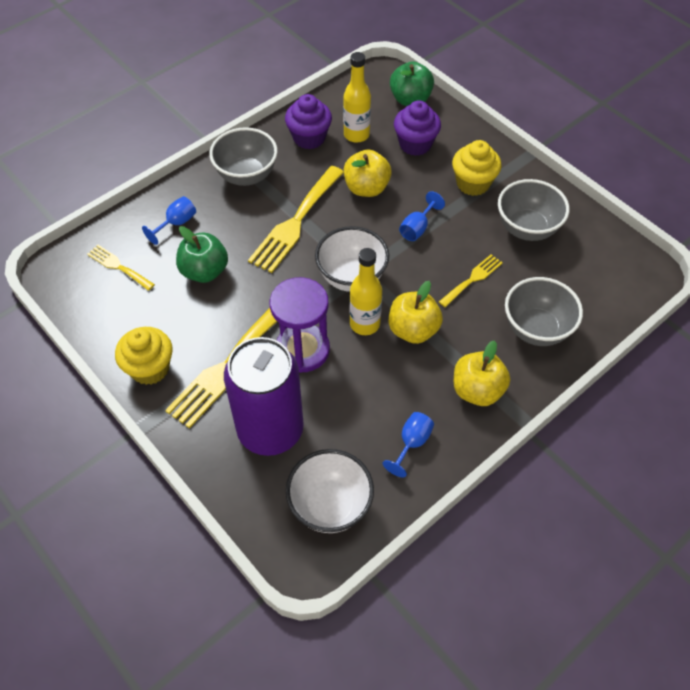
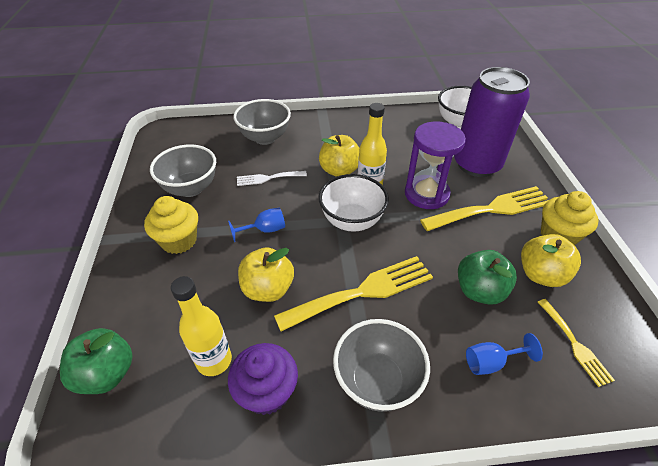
camera: 145 degrees left, 10 degrees down
blue goblet [383,412,434,477] -> none
purple cupcake [394,100,441,156] -> none
yellow fork [439,254,503,307] -> white fork [237,171,307,186]
yellow apple [454,340,510,406] -> yellow apple moved to [521,234,581,287]

